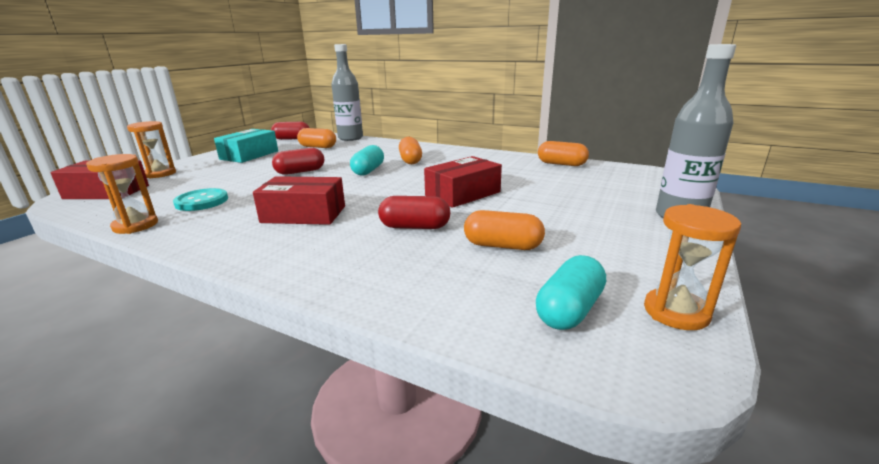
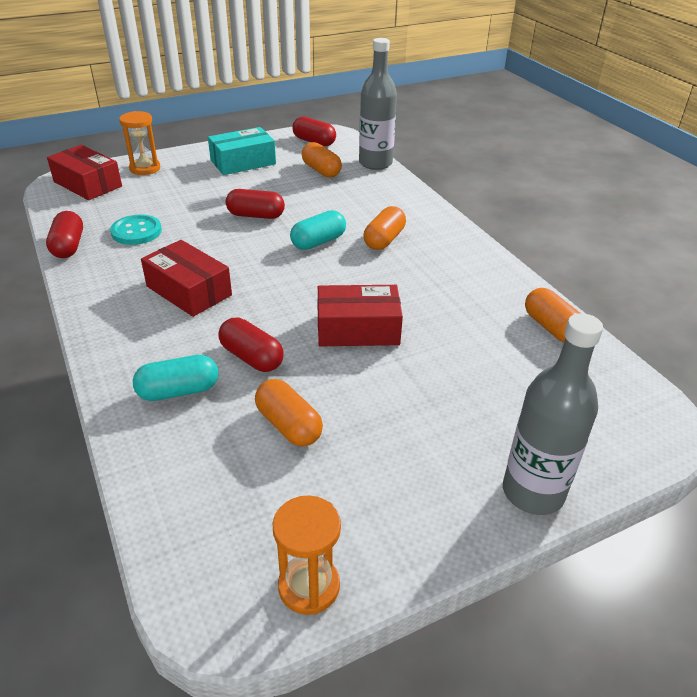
camera: 35 degrees right, 15 degrees up
orange hourglass [86,154,158,234] -> red capsule [46,211,83,258]
turquoise capsule [536,255,606,330] -> turquoise capsule moved to [133,355,218,401]

